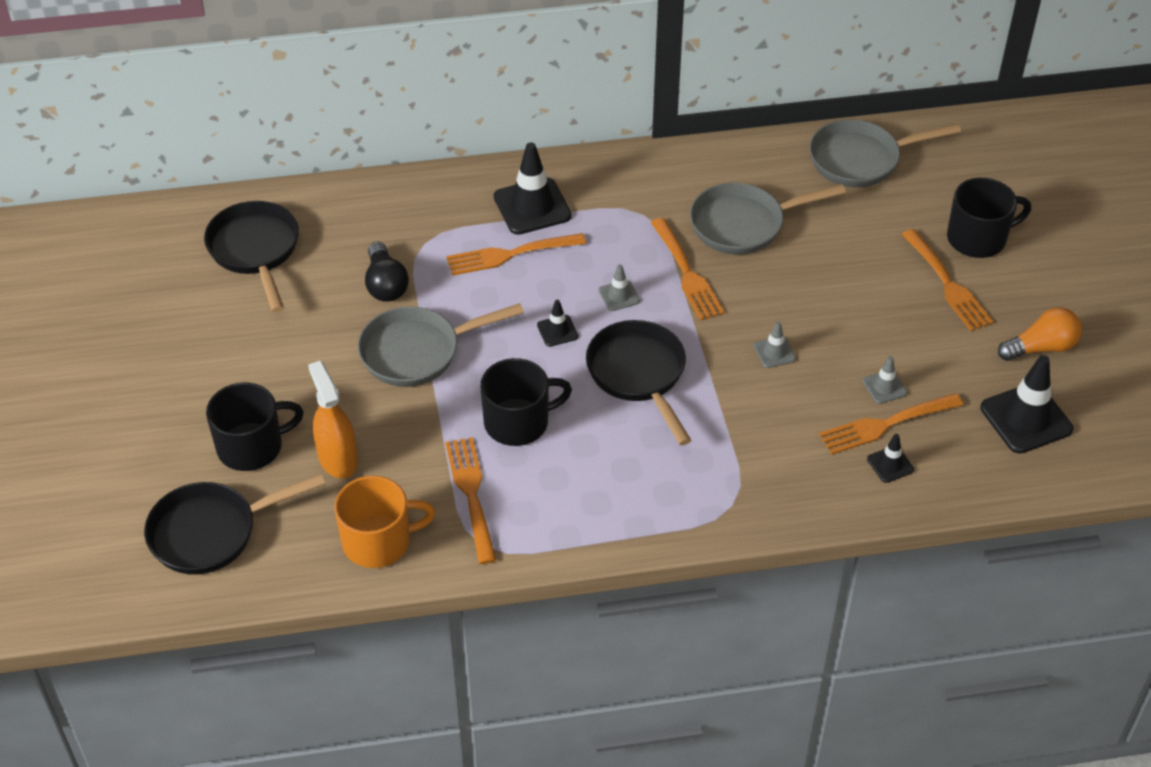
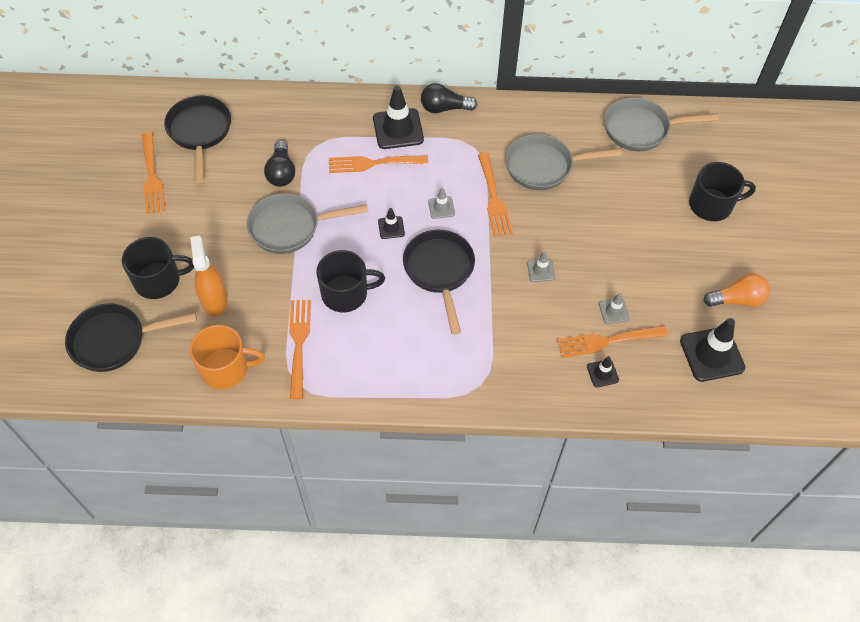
camera: 10 degrees right, 10 degrees up
orange fork [902,229,994,331] -> orange fork moved to [142,132,165,214]
none -> black light bulb [421,83,477,113]

